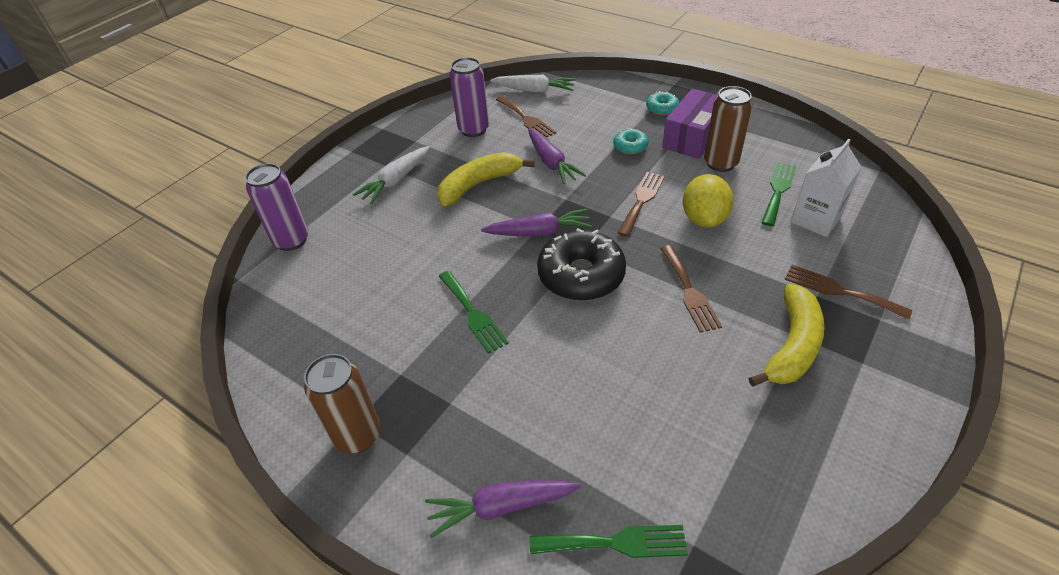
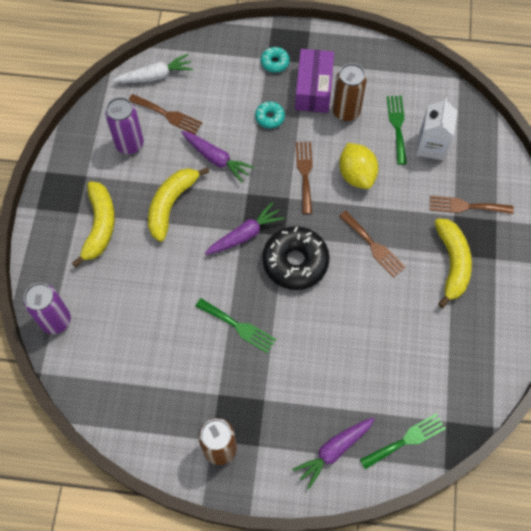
camera: 30 degrees left, 20 degrees up
white carrot [353,146,430,204] -> yellow banana [72,181,115,267]

